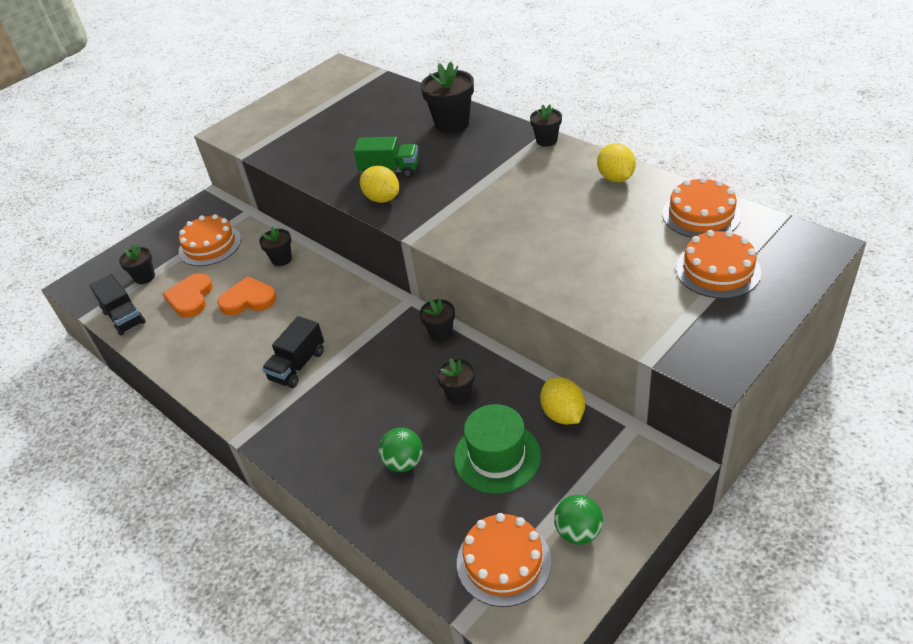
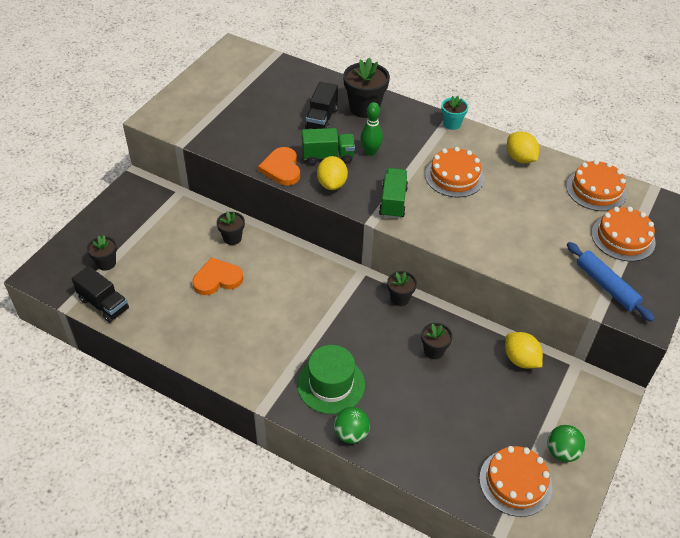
camera: 20 degrees left, 5 degrees up
orange heart [163,273,213,318] -> orange heart moved to [258,147,300,185]
orange cake [179,214,241,266] -> orange cake moved to [425,147,484,197]
black truck [262,316,324,388] -> black truck moved to [305,82,338,129]
yellow lemon [360,166,399,203] -> yellow lemon turned 60 degrees clockwise [317,156,348,190]
green ball [379,428,423,472] -> green ball moved to [334,407,370,444]
green hat [454,404,541,494] -> green hat moved to [297,345,365,414]
black flower pot [530,104,562,147] -> turquoise flower pot [441,96,468,130]
none -> green bowling pin [361,102,383,156]
none -> green truck [379,168,408,219]
none -> blue rolling pin [567,242,655,322]

